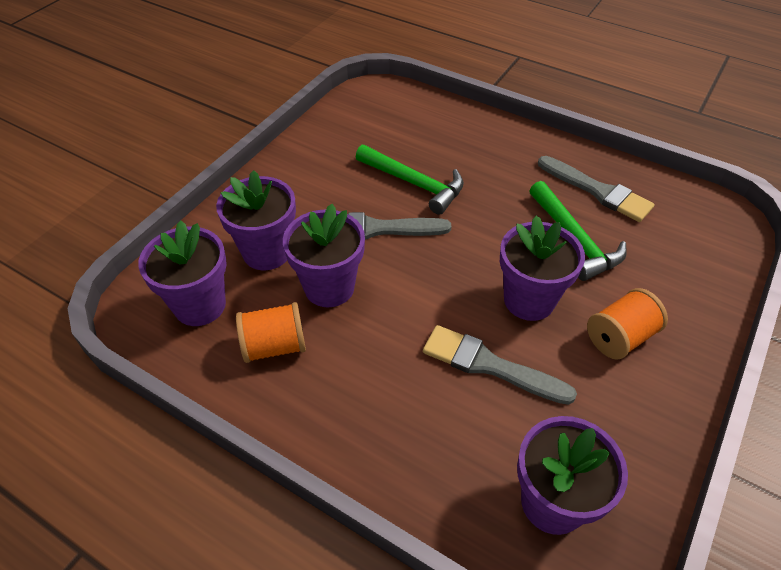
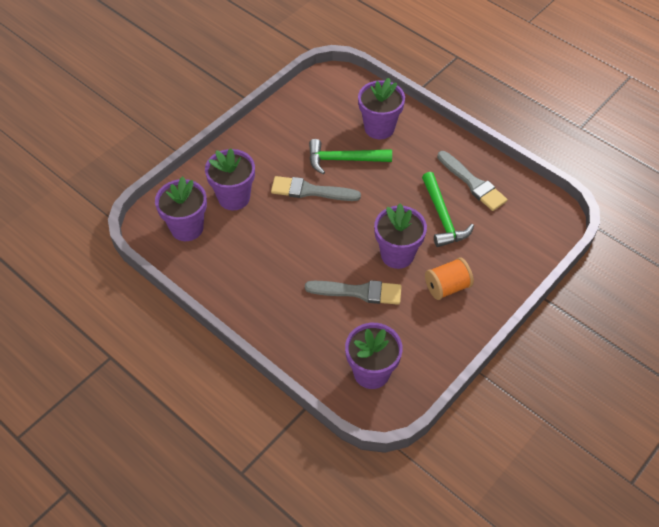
camera: 10 degrees right, 5 degrees up
orange spool [236,302,306,363] -> none
purple flower pot [283,204,365,307] -> purple flower pot moved to [358,78,405,139]
green hammer [356,145,464,215] -> green hammer turned 135 degrees clockwise [309,139,392,174]
grey brush [423,325,577,405] -> grey brush turned 150 degrees clockwise [305,280,402,305]

